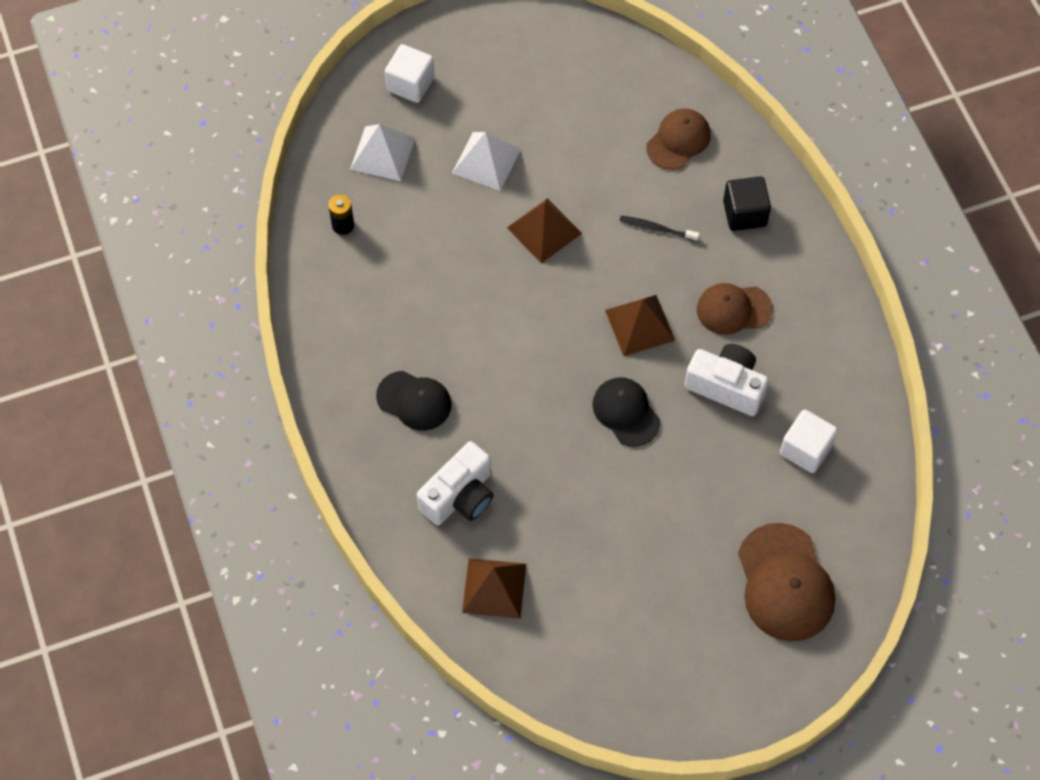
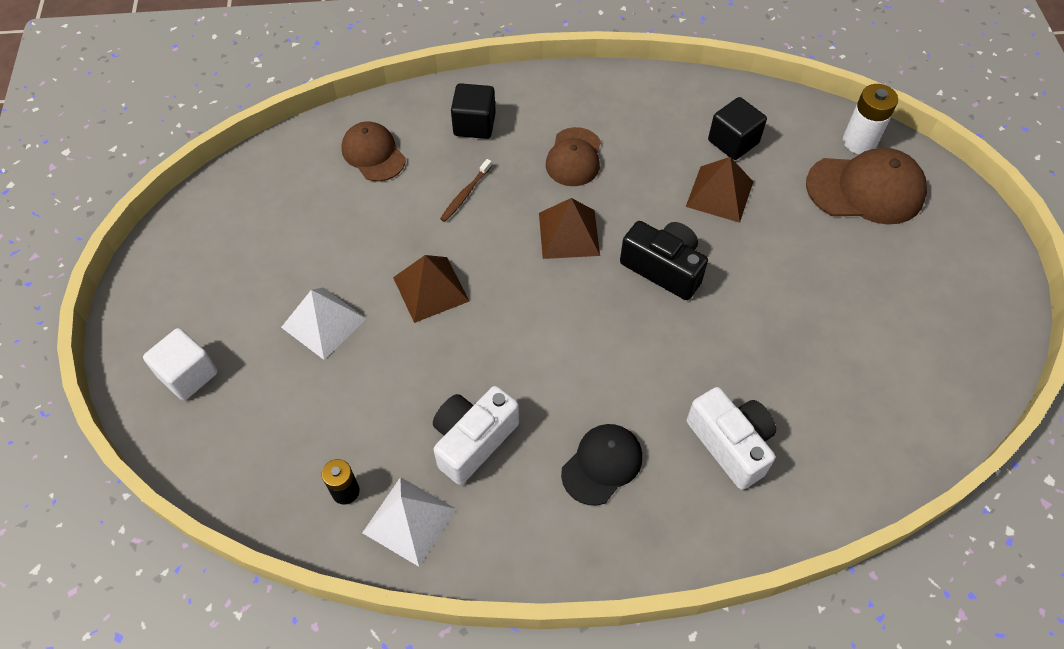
camera: 75 degrees left, 5 degrees down
white pyramid [350,124,415,181] -> white pyramid moved to [362,477,456,567]
brown pyramid [462,558,526,619] -> brown pyramid moved to [686,157,753,223]
black cap [592,377,660,447] -> black camera [620,221,708,300]
black toothbrush [619,216,700,241] -> brown toothbrush [440,159,492,222]
white camera [685,344,769,416] -> white camera moved to [433,386,519,485]
white cube [780,410,838,473] -> black cube [708,97,767,160]
none -> white battery [843,84,898,154]

